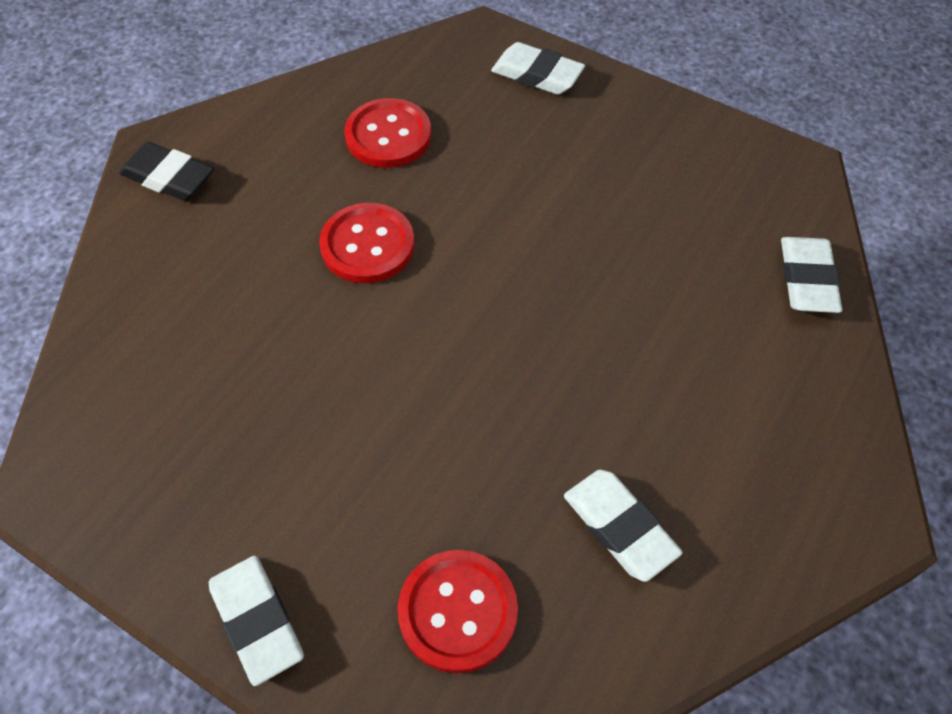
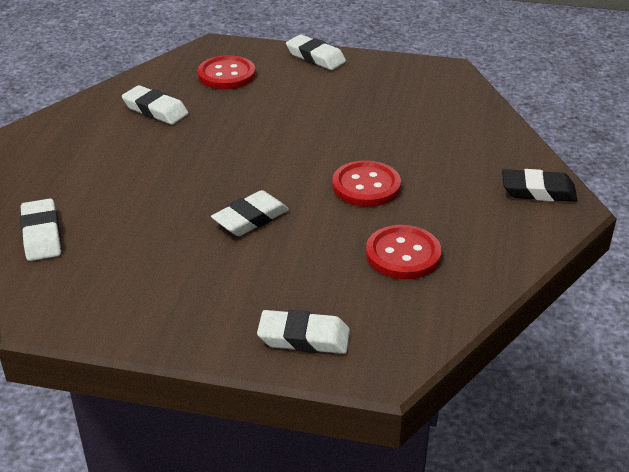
camera: 160 degrees right, 20 degrees down
none -> white eraser [211,190,289,236]

